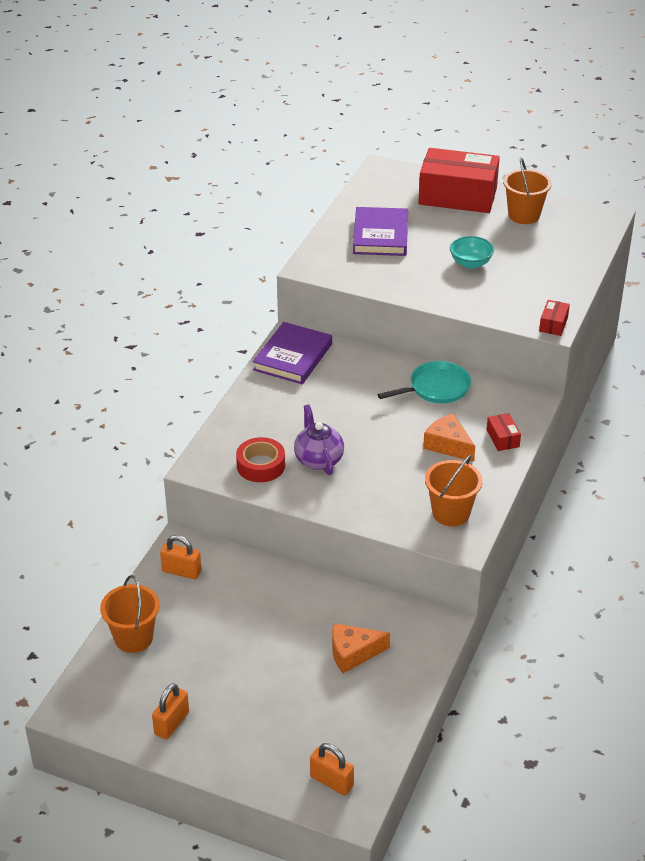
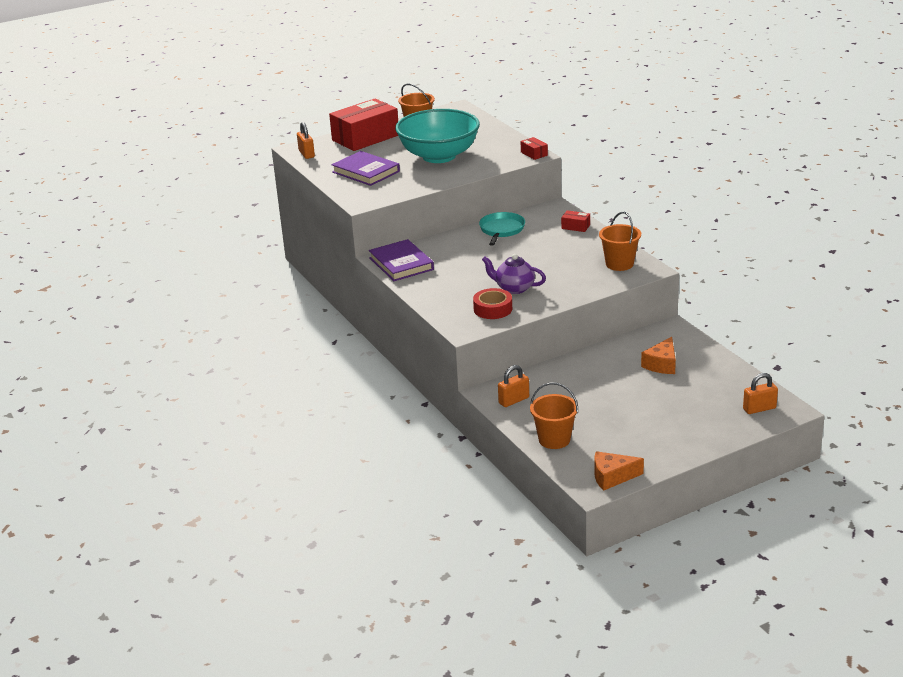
camera: 50 degrees left, 10 degrees down
orange padlock [152,683,189,739] -> orange padlock moved to [297,122,315,159]
orange cheese [423,413,475,462] -> orange cheese moved to [594,451,644,491]
turquoise bowl [450,236,494,268] -> turquoise bowl [395,109,480,163], size x2.47

